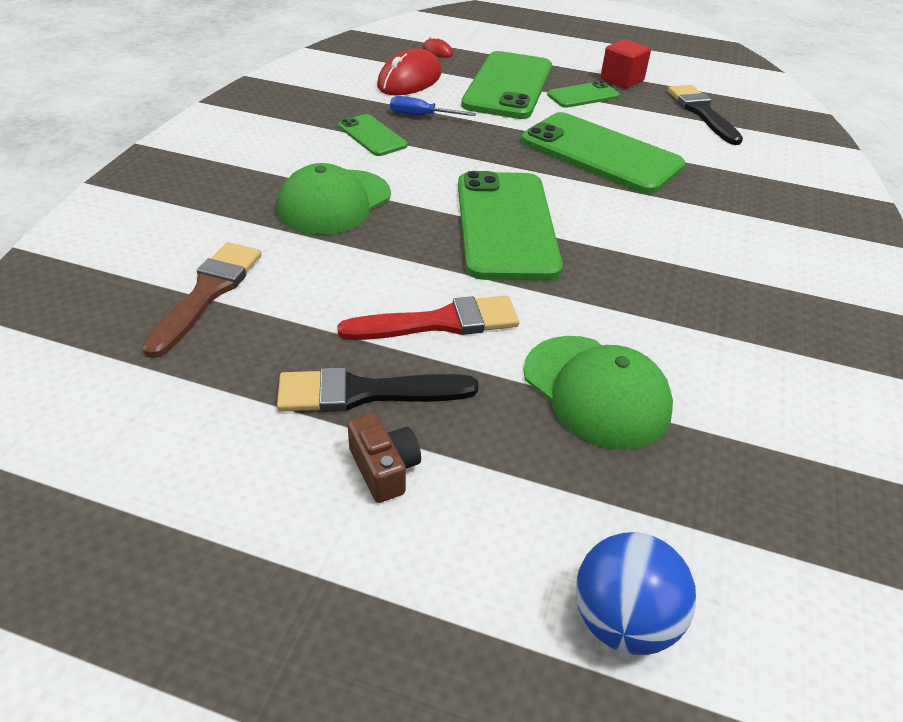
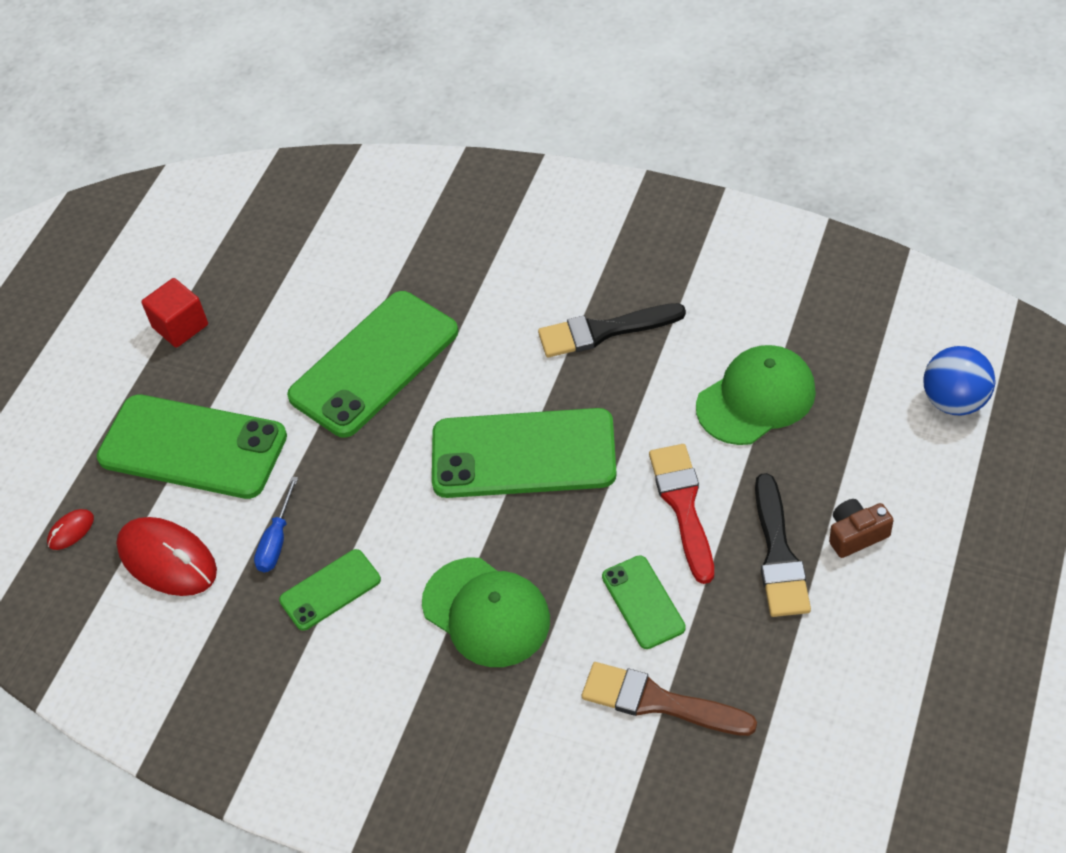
camera: 80 degrees left, 10 degrees up
green phone [547,81,619,108] -> green phone moved to [602,555,686,649]
black brush [668,85,743,145] -> black brush moved to [538,303,686,358]

